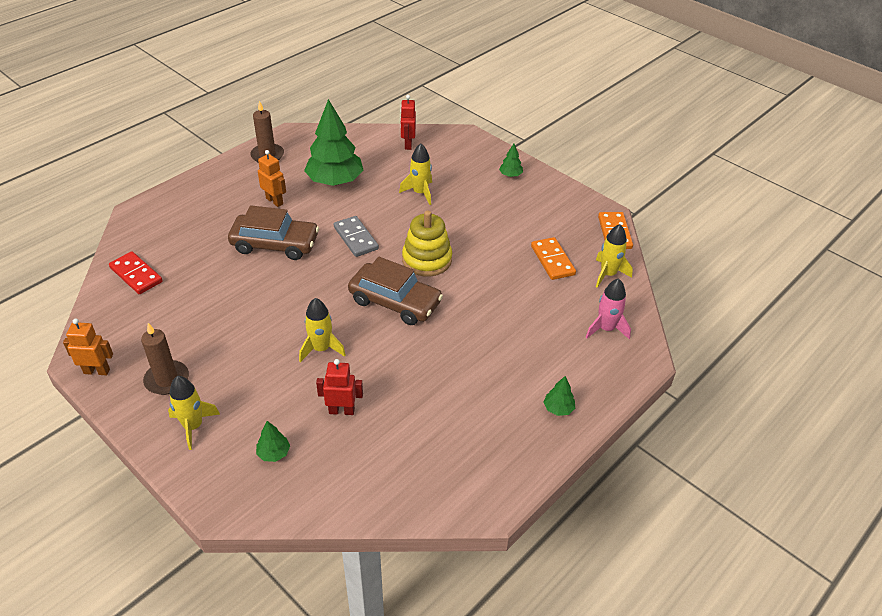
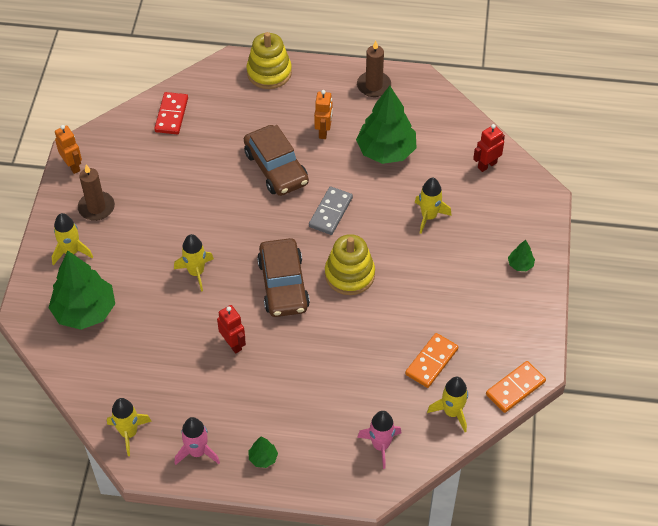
camera: 55 degrees right, 10 degrees up
green tree [256,421,290,462] -> green tree [49,251,115,330], size x2.38
red robot [316,359,363,415] -> red robot moved to [217,305,246,354]
none -> yellow rocket [107,398,152,456]
none -> pink rocket [175,417,220,465]
none -> yellow stacking toy [247,32,292,89]

